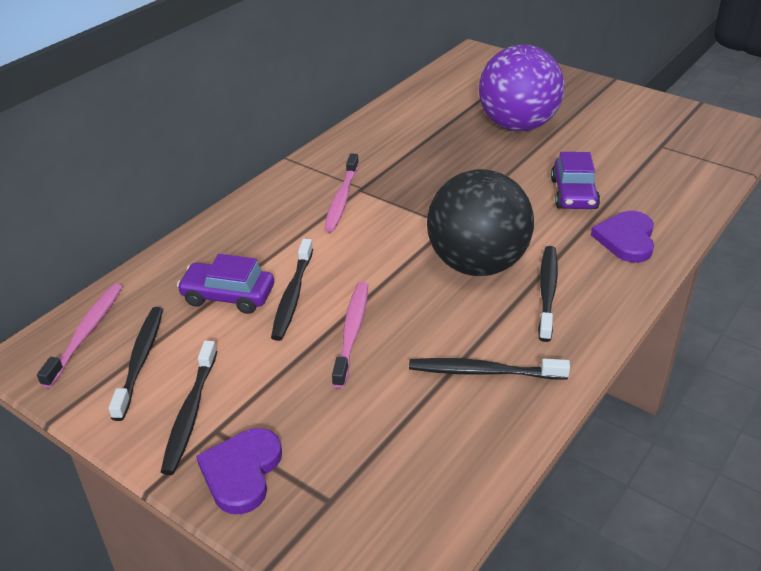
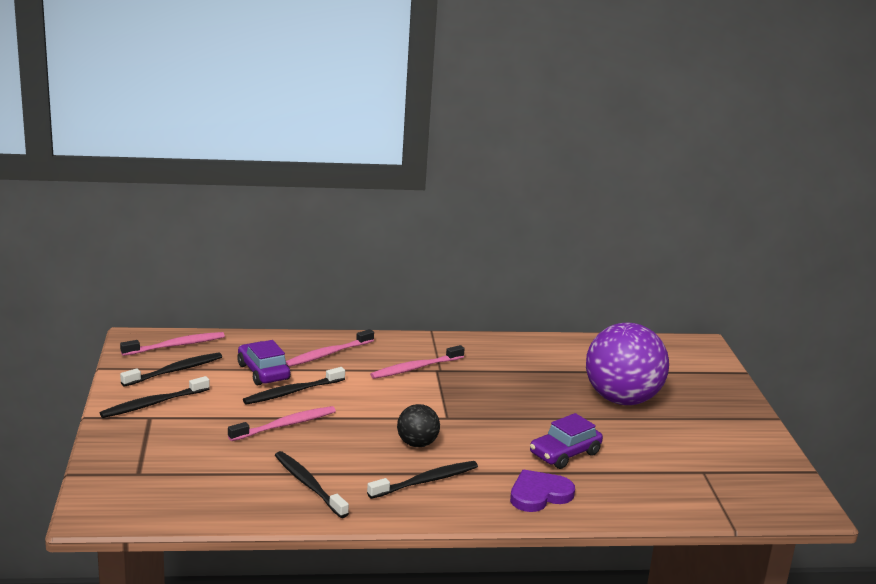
camera: 45 degrees right, 15 degrees down
purple heart [196,428,282,514] -> none
black ball [427,169,534,276] -> black ball [397,404,440,447], size x0.48
none -> pink toothbrush [286,329,374,367]

